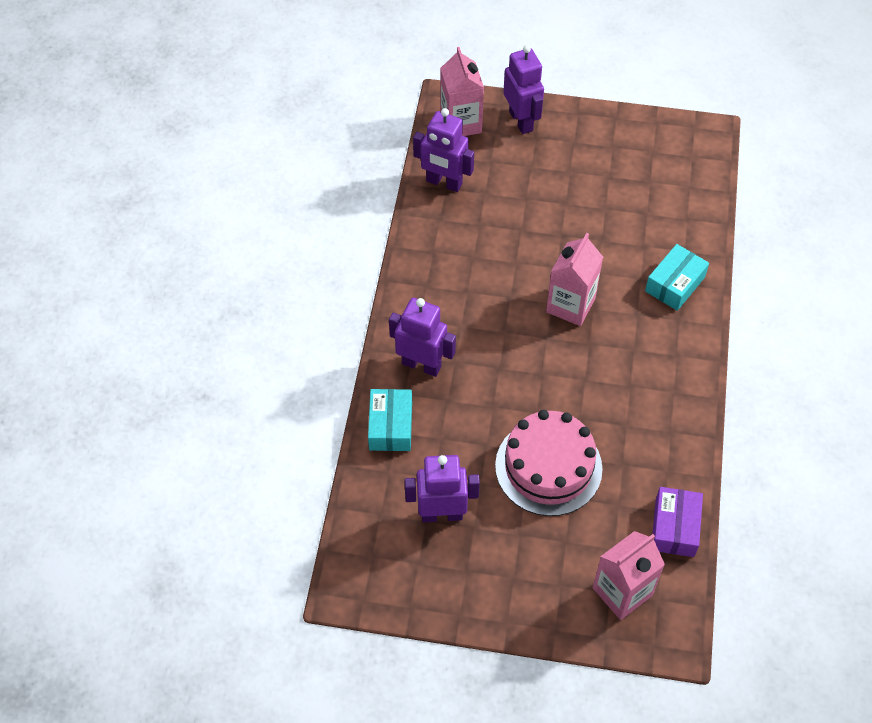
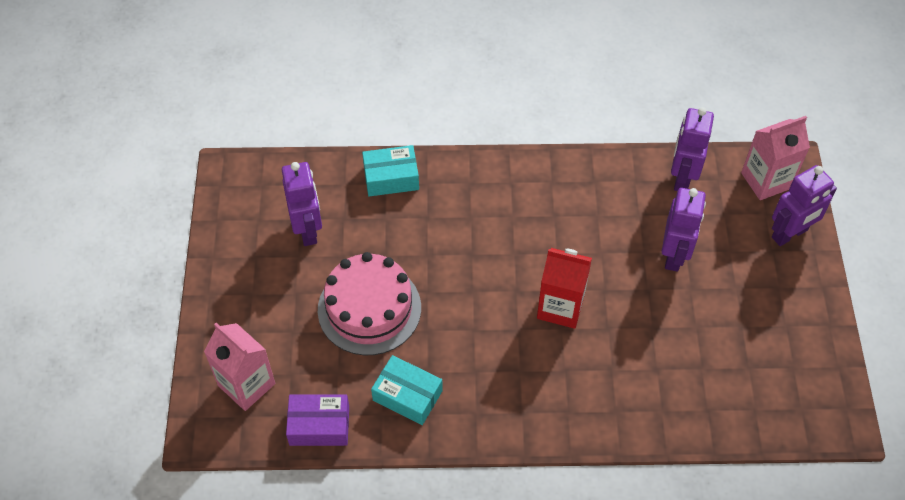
camera: 80 degrees right, 0 degrees up
purple robot [389,298,456,377] -> purple robot moved to [662,188,706,272]
pink carton [546,233,603,326] -> red carton [537,248,592,329]
turquoise box [645,244,709,311] -> turquoise box moved to [371,355,443,425]

